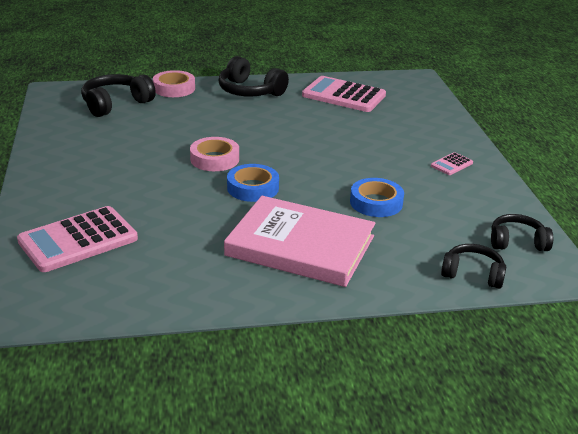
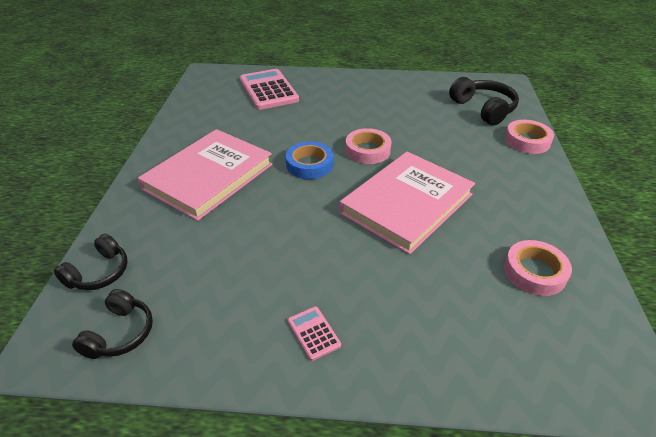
camera: 105 degrees right, 10 degrees up
black headphones [219,56,289,97] -> none
pink calculator [302,76,386,112] -> pink tape [504,240,572,296]
blue tape [350,178,404,217] -> none
none -> pink book [339,151,475,254]

